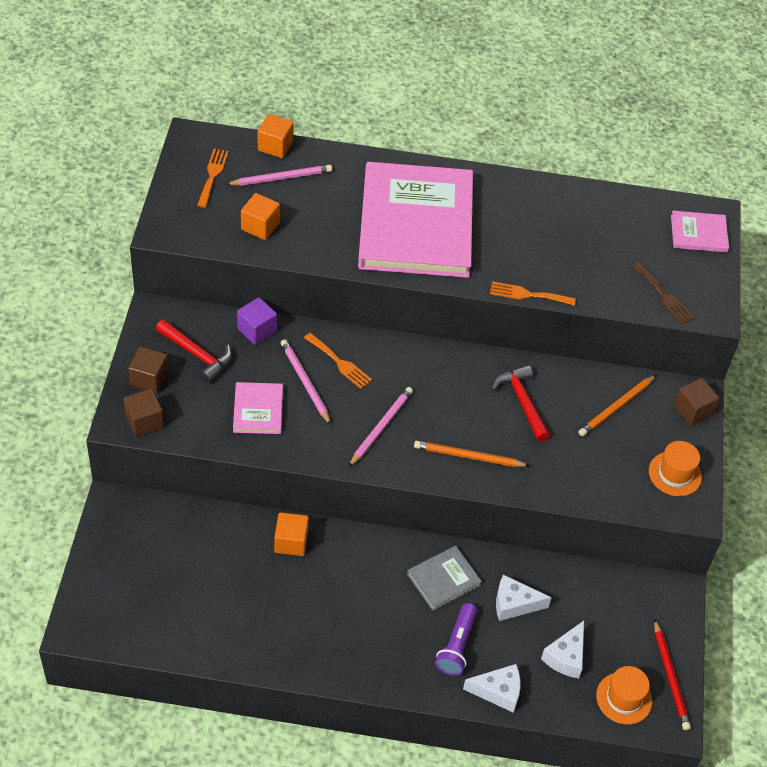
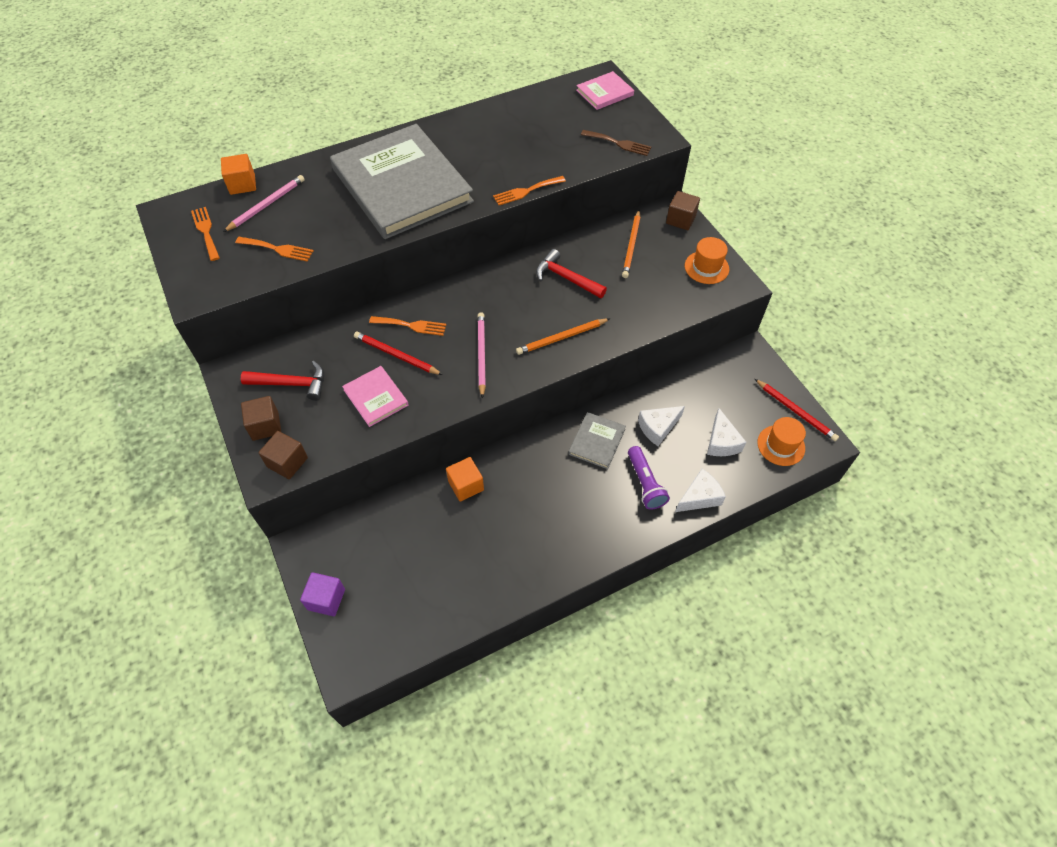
camera: 30 degrees left, 5 degrees up
purple cube [237,297,277,345] -> purple cube moved to [300,572,345,616]
orange cube [241,193,280,240] -> orange fork [235,237,314,262]
pink pencil [281,339,331,425] -> red pencil [354,332,443,375]
pink book [358,162,473,278] -> grey book [330,124,474,239]

